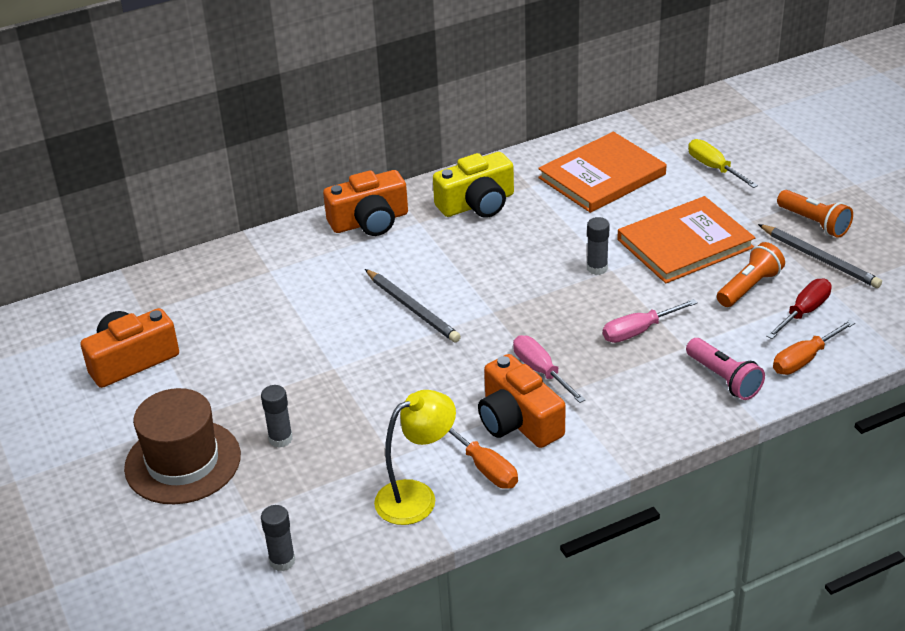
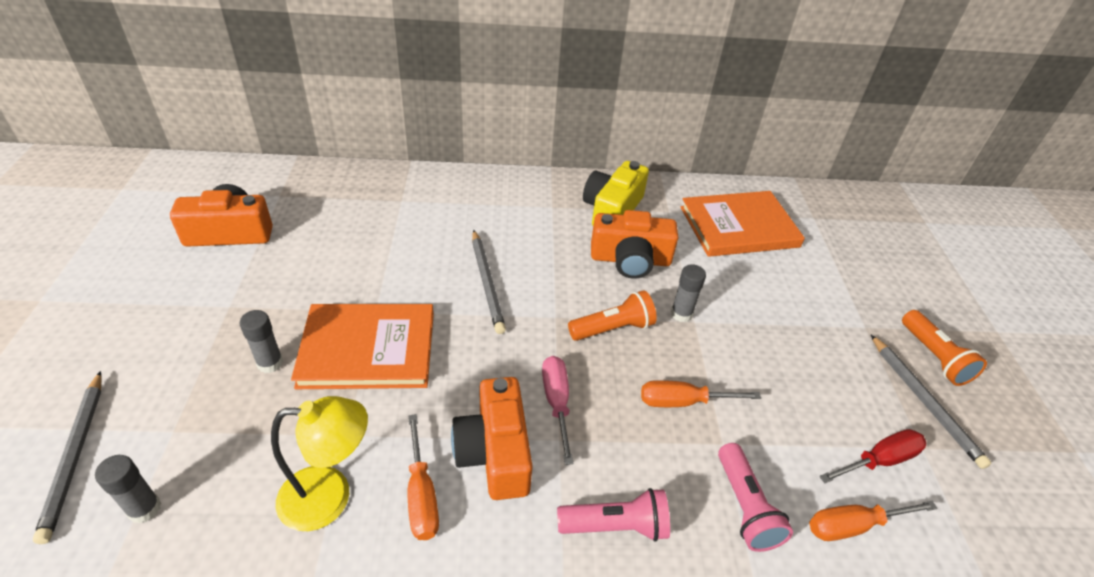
camera: 20 degrees right, 5 degrees up
brown hat [124,388,241,504] -> none
orange camera [323,170,408,236] -> orange camera moved to [591,210,678,279]
yellow camera [433,152,514,218] -> yellow camera turned 120 degrees clockwise [583,161,649,225]
pink screwdriver [603,299,698,343] -> orange screwdriver [641,380,761,407]
orange book [617,196,755,283] -> orange book moved to [291,304,434,389]
yellow screwdriver [688,139,758,188] -> none
orange flashlight [717,242,785,307] -> orange flashlight moved to [568,290,657,341]
none -> grey pencil [33,371,102,544]
none -> pink flashlight [557,488,670,542]

